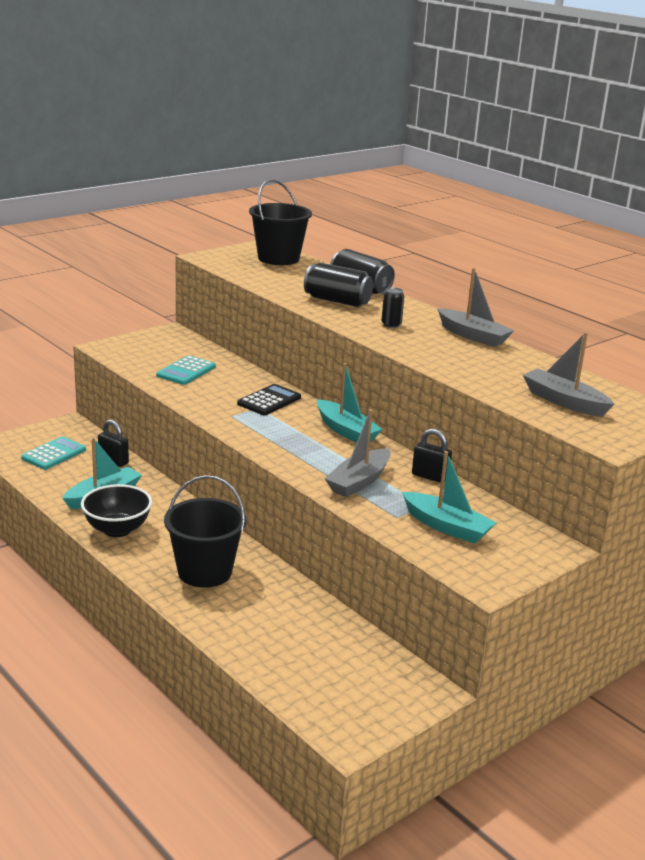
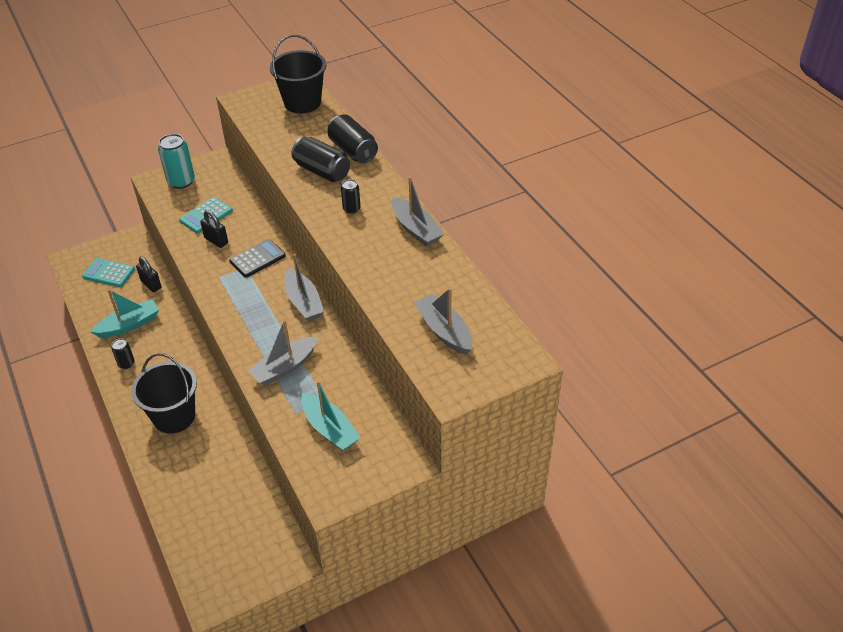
camera: 15 degrees right, 20 degrees up
turquoise calculator [21,436,86,470] -> turquoise calculator turned 120 degrees counterclockwise [82,258,135,287]
black bowl [81,484,152,537] -> black can [111,338,135,369]
turquoise boat [317,363,383,443] -> grey boat [284,254,324,321]
black padlock [412,429,452,483] -> black padlock moved to [200,210,228,248]
none -> turquoise can [158,134,195,189]

